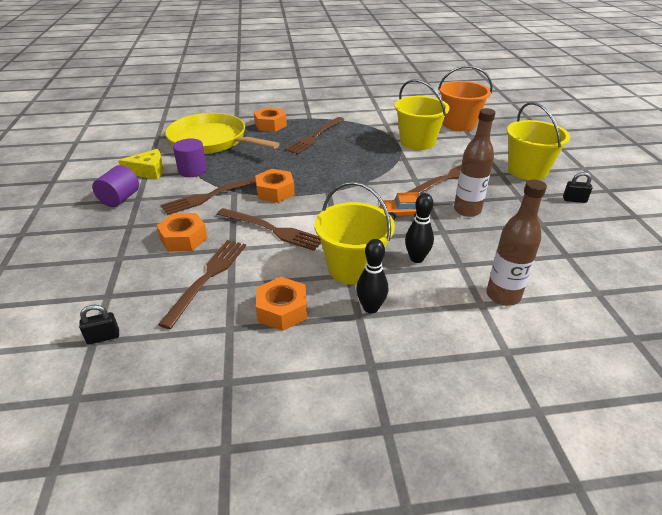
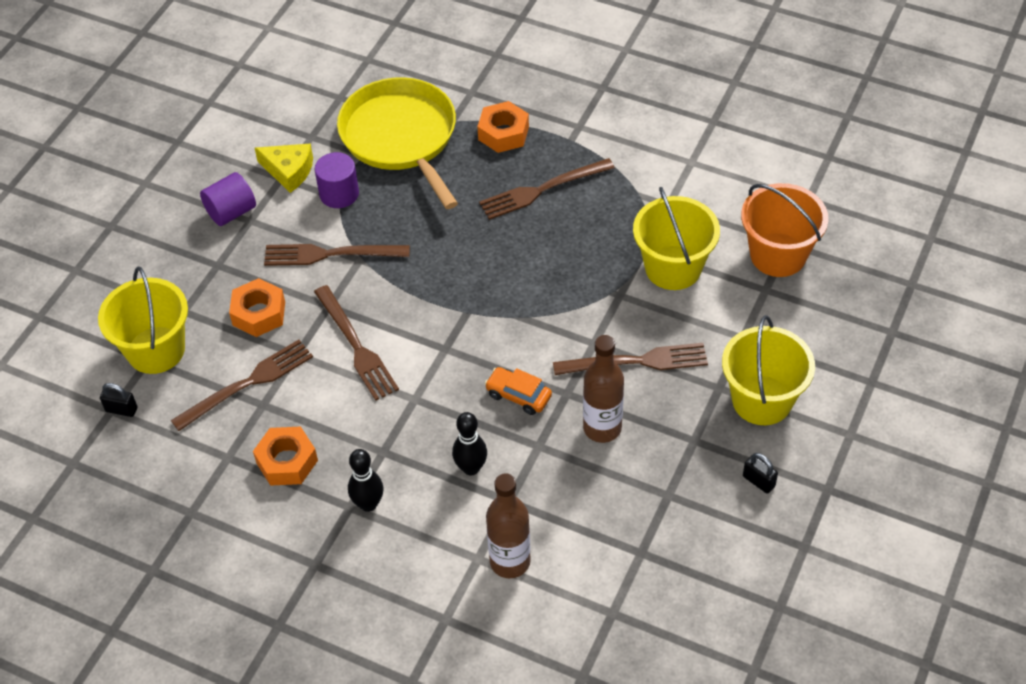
camera: 35 degrees right, 15 degrees up
orange nut [255,169,295,203] -> none
yellow bucket [315,182,395,285] -> yellow bucket moved to [98,266,188,374]

